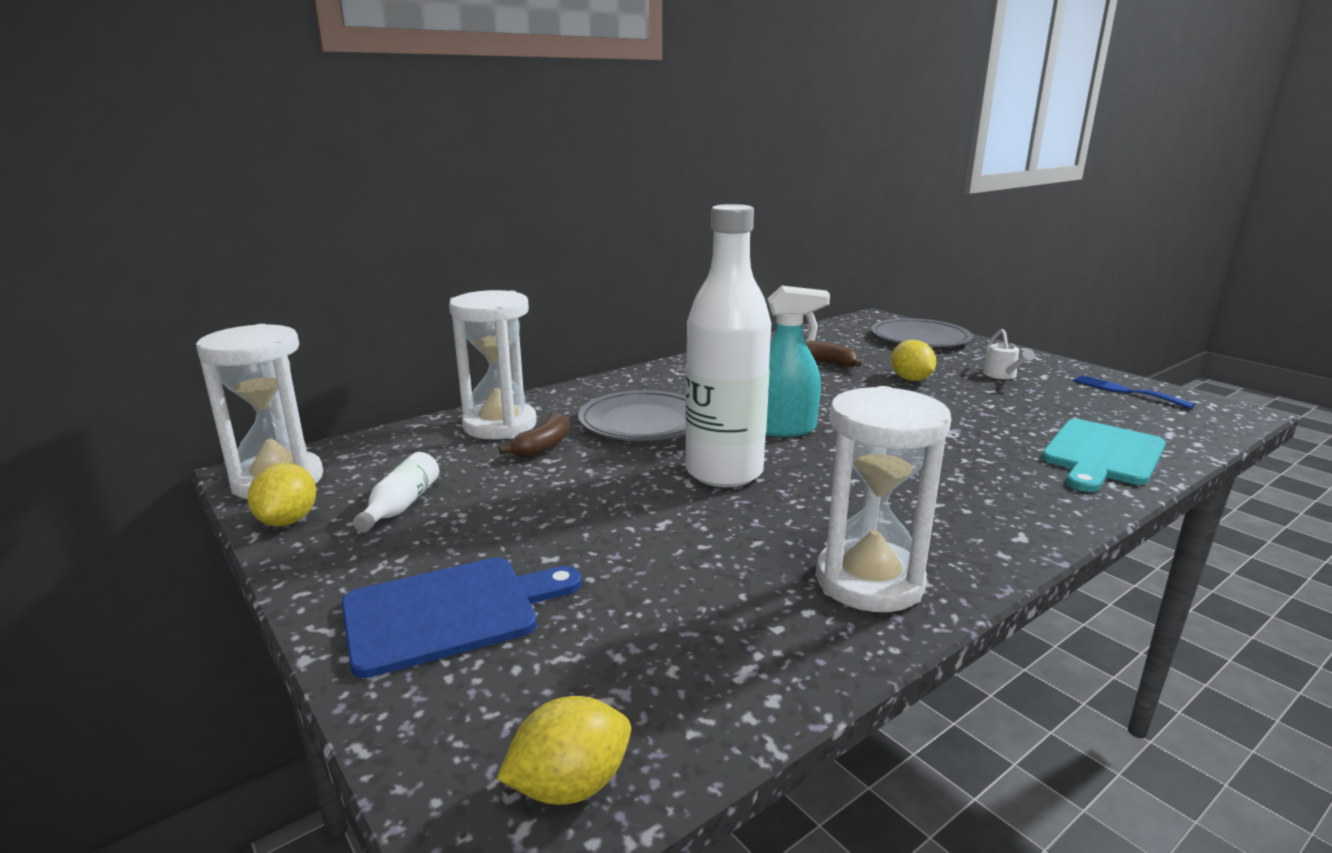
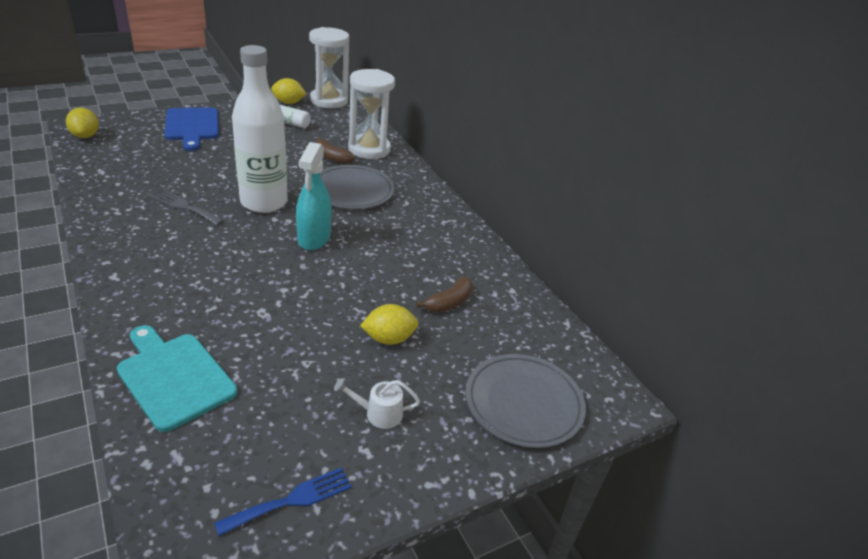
camera: 95 degrees right, 15 degrees up
white hourglass [816,386,951,612] -> none
none -> grey fork [153,190,224,225]

